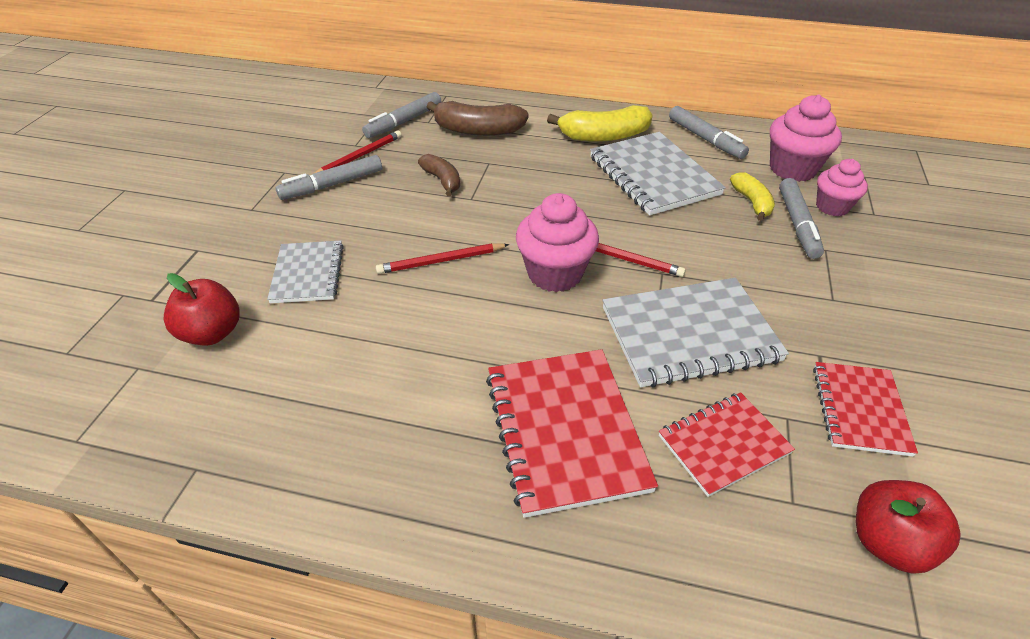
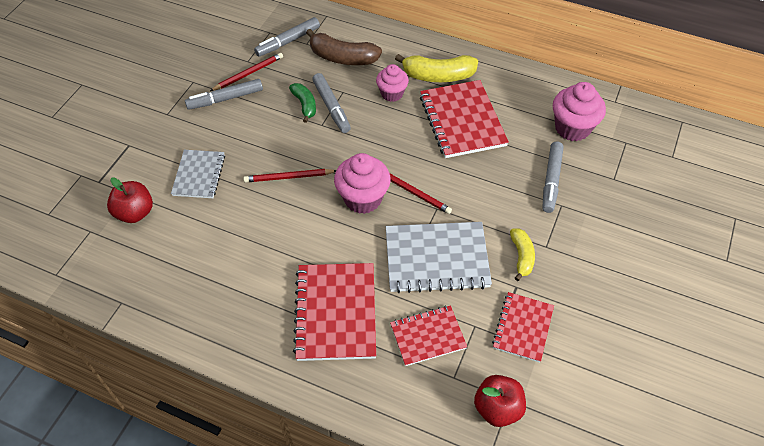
camera: 10 degrees right, 10 degrees up
brown banana [418,154,460,196] -> green banana [289,83,316,123]
grey notebook [590,132,726,216] -> red notebook [420,80,509,158]
grey marker [669,106,749,159] -> grey marker moved to [312,73,351,133]
yellow banana [730,172,775,221] -> yellow banana moved to [510,228,535,281]
pink cupcake [816,159,868,216] -> pink cupcake moved to [376,64,409,102]

